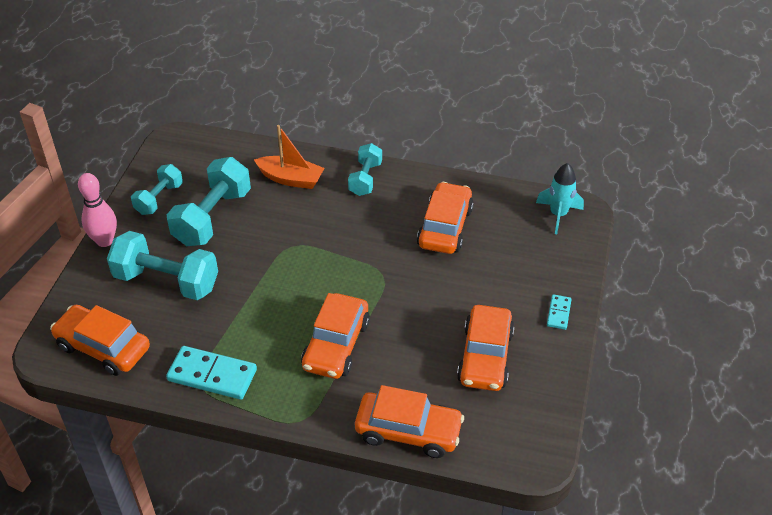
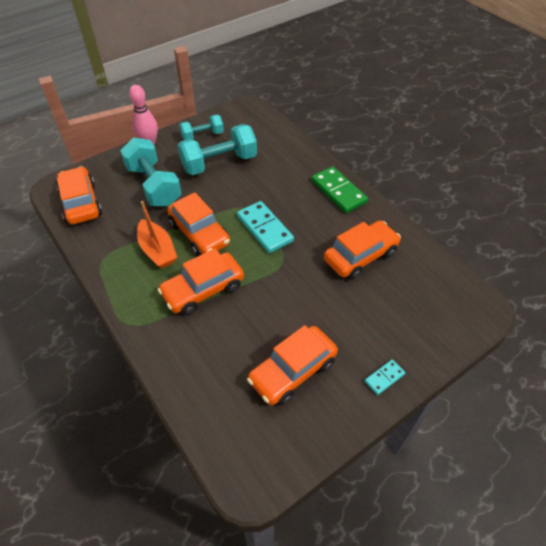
camera: 40 degrees right, 5 degrees up
turquoise domino [166,346,257,400] -> turquoise domino moved to [237,201,294,253]
orange boat [254,125,324,189] -> orange boat moved to [137,201,177,268]
turquoise dumbbell [348,143,382,196] -> green domino [311,167,368,213]
orange car [355,385,464,458] -> orange car moved to [167,192,230,256]
turquoise rocket [536,163,584,234] -> none

